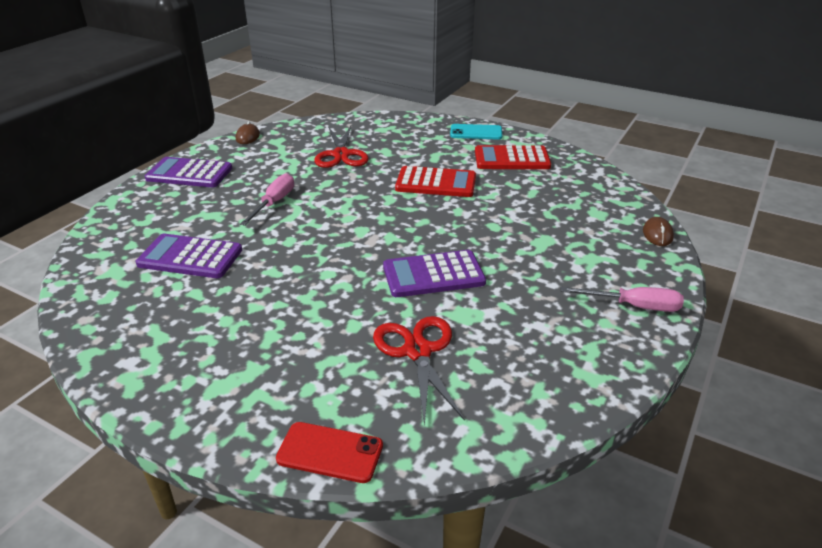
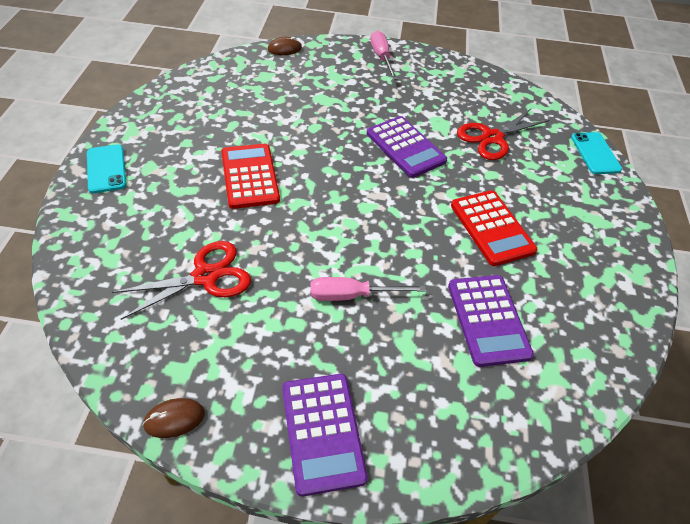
camera: 115 degrees left, 15 degrees up
red phone [276,422,383,483] -> turquoise phone [571,132,622,174]
red calculator [475,145,551,169] -> red calculator moved to [451,190,537,266]

